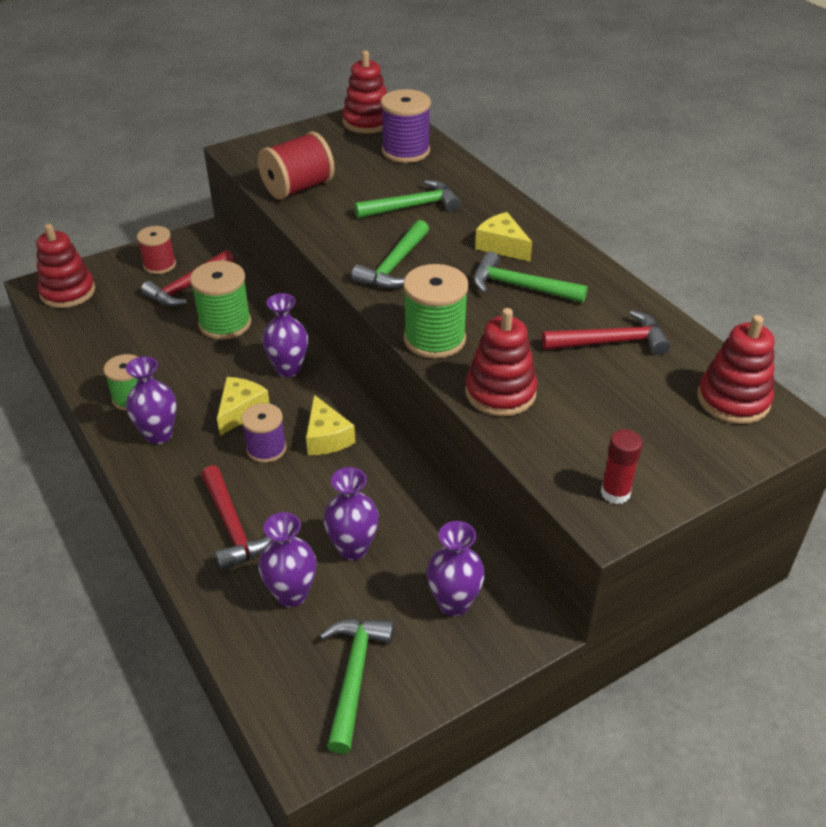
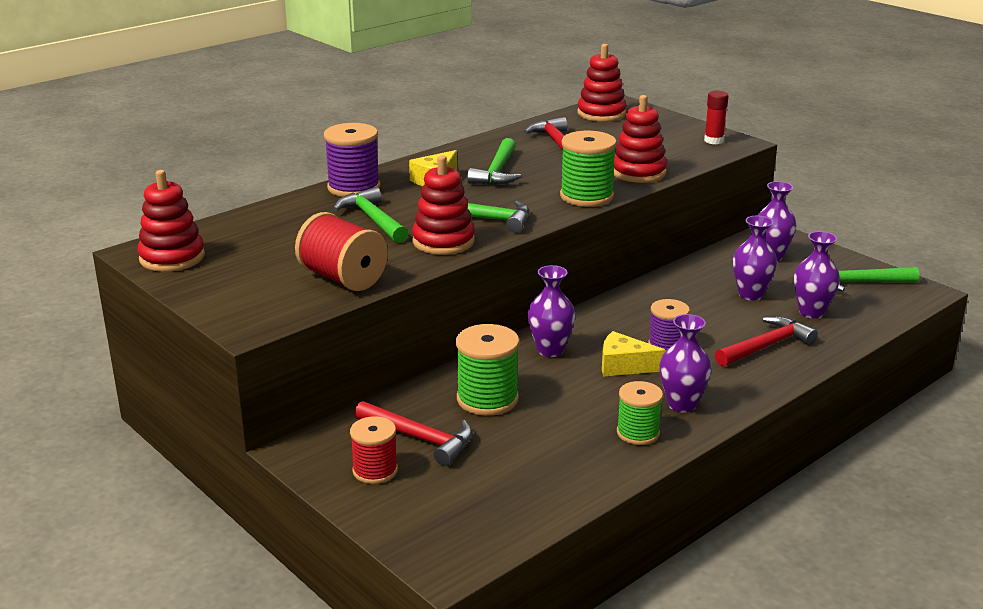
camera: 100 degrees left, 15 degrees down
red stacking toy [36,224,95,308] -> red stacking toy moved to [412,156,475,255]
yellow cheese [306,395,355,455] -> none
purple spool [381,89,431,163] -> purple spool moved to [324,123,380,197]

